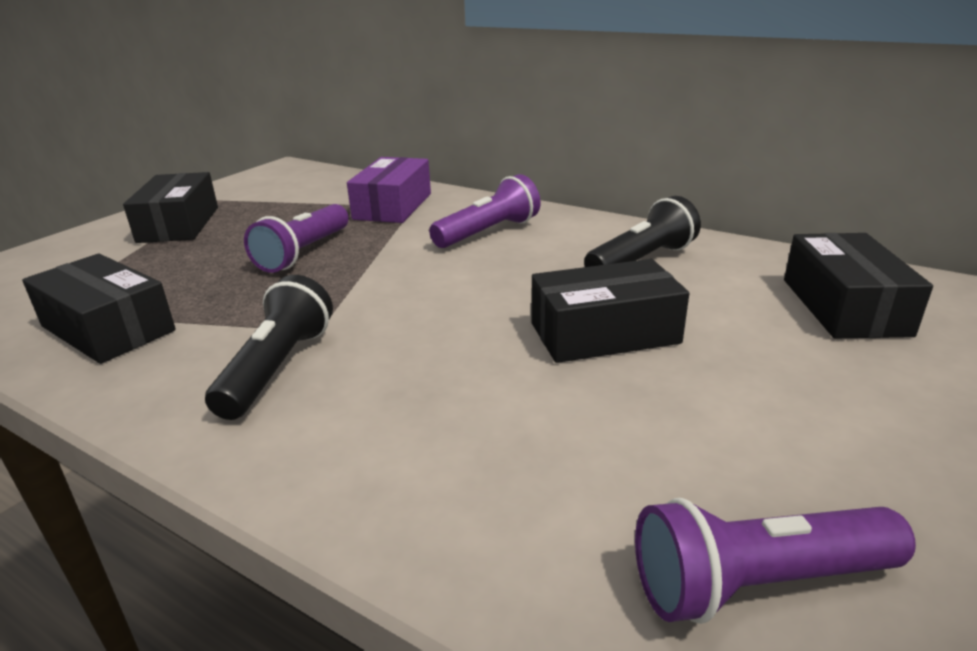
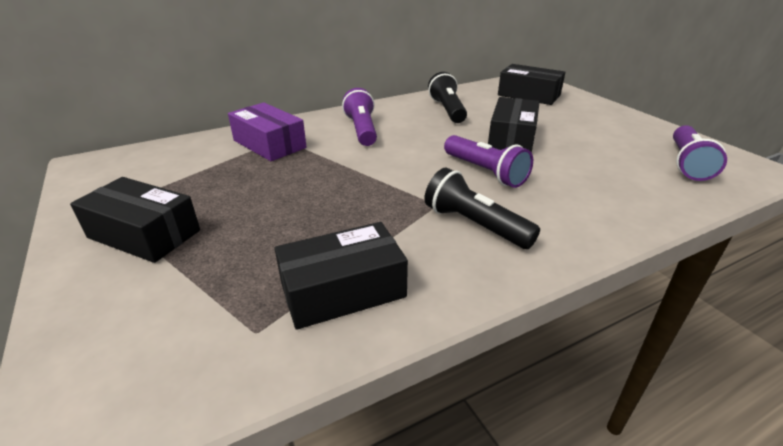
camera: 60 degrees left, 5 degrees up
purple flashlight [244,204,349,273] -> purple flashlight moved to [444,135,533,188]

